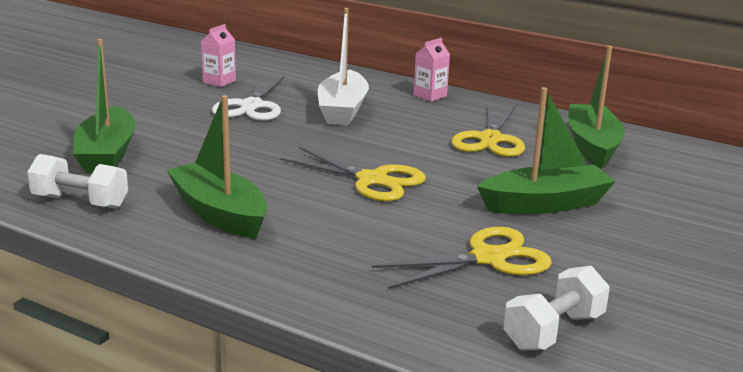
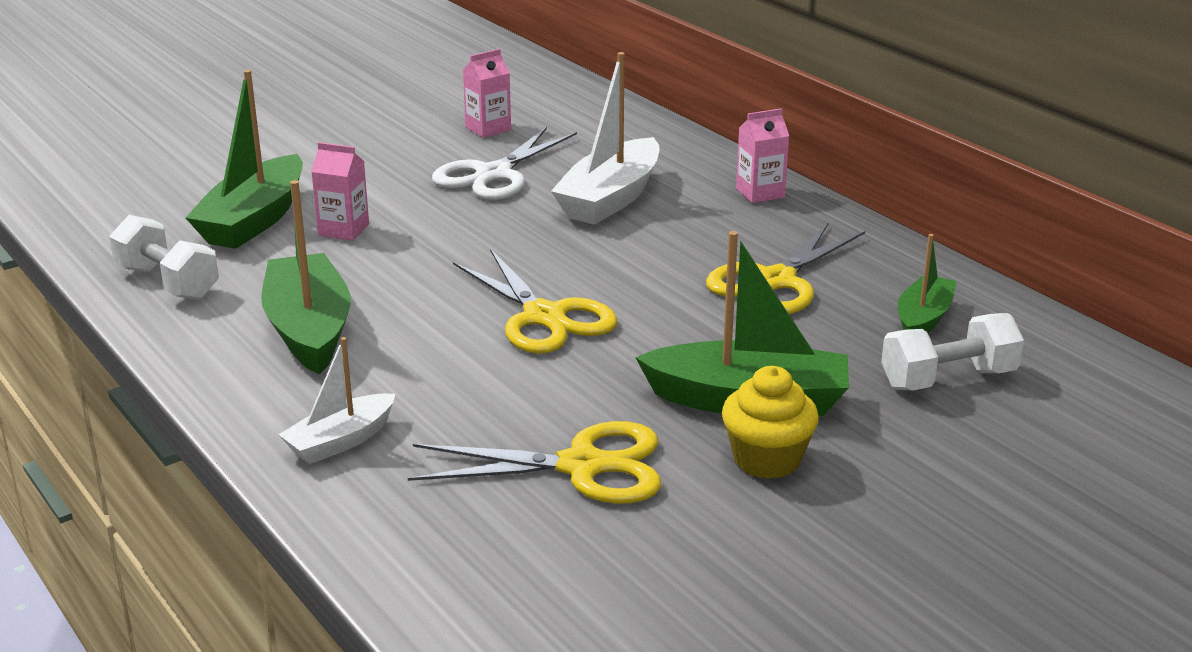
camera: 25 degrees right, 5 degrees up
white dumbbell [504,266,610,351] -> white dumbbell moved to [881,313,1024,390]
green boat [568,46,625,169] -> green boat [898,234,957,333], size x0.59
none -> white boat [278,337,395,464]
none -> pink carton [311,142,369,241]
none -> yellow cupcake [722,366,819,479]

